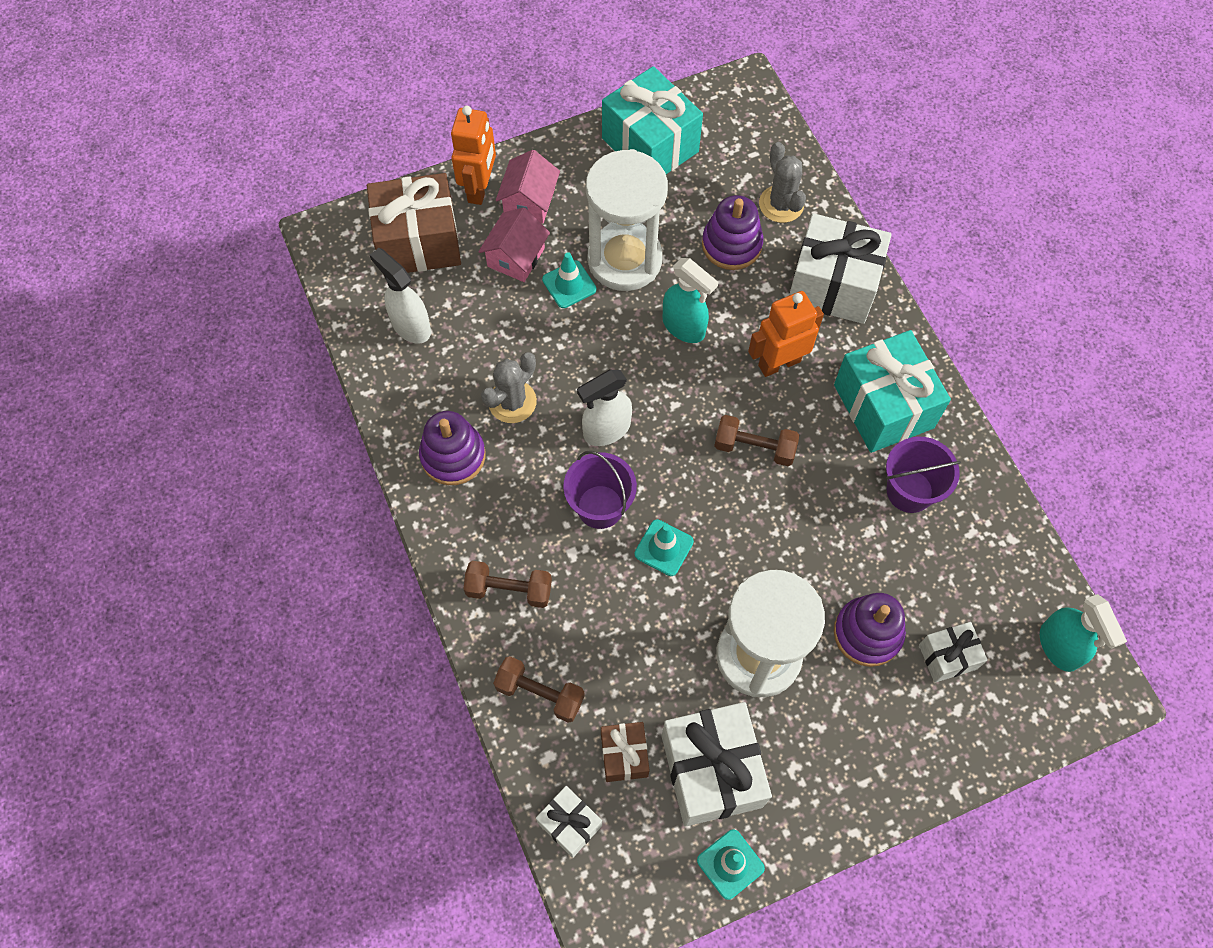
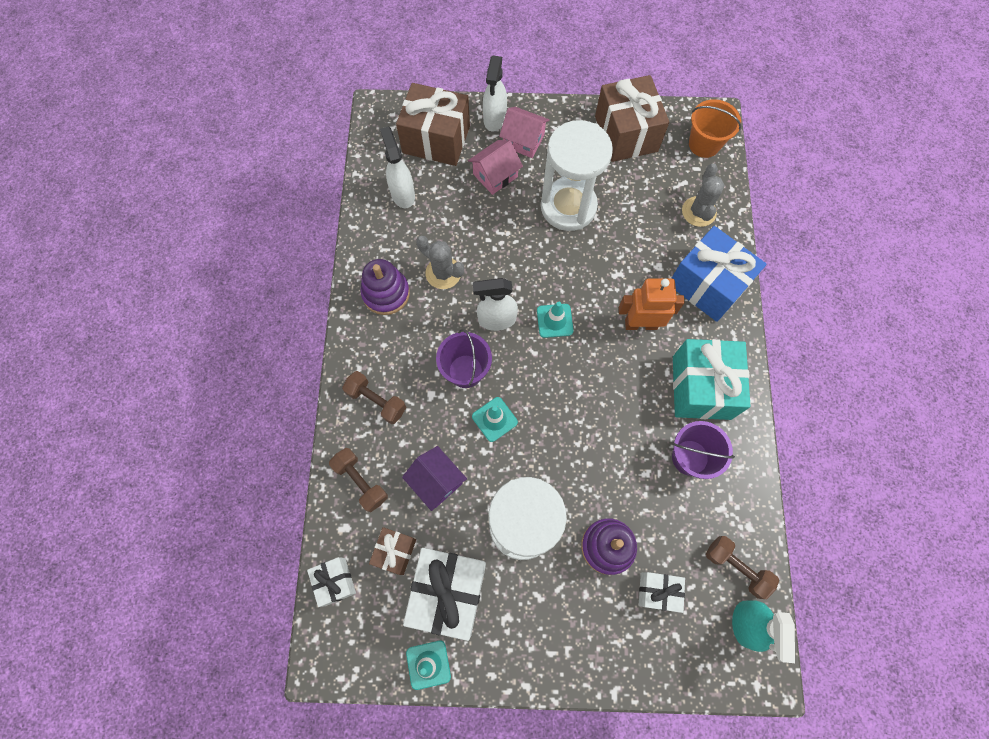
camera: 25 degrees right, 5 degrees up
orange robot [451,106,496,205] -> white spray bottle [483,56,507,132]
grey cactus [481,352,537,423] -> grey cactus turned 60 degrees clockwise [416,236,464,289]
pink house [496,150,560,224] -> pink house turned 75 degrees clockwise [499,107,550,158]
turquoise traffic cone [542,252,596,308] -> turquoise traffic cone moved to [537,302,574,338]
turquoise gift [602,66,703,174] -> brown gift [595,75,669,162]
turquoise spray bottle [663,258,718,343] -> none
purple stacking toy [702,195,763,270] -> none
brown dumbbell [714,415,799,466] -> brown dumbbell moved to [706,536,779,599]
white gift [789,213,892,324] -> blue gift [672,226,767,322]
none -> purple house [402,446,467,511]
none -> orange bucket [689,99,741,158]

